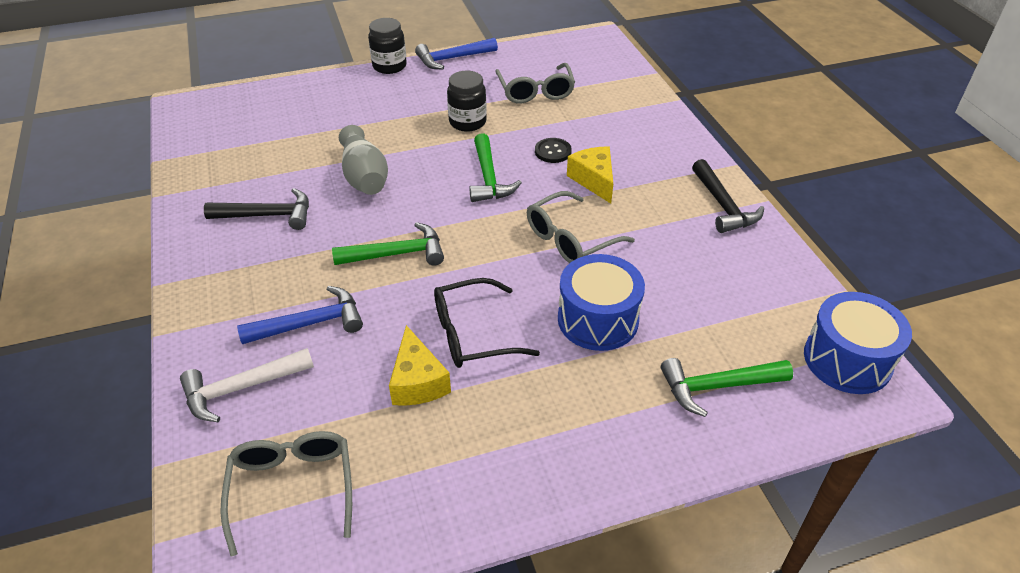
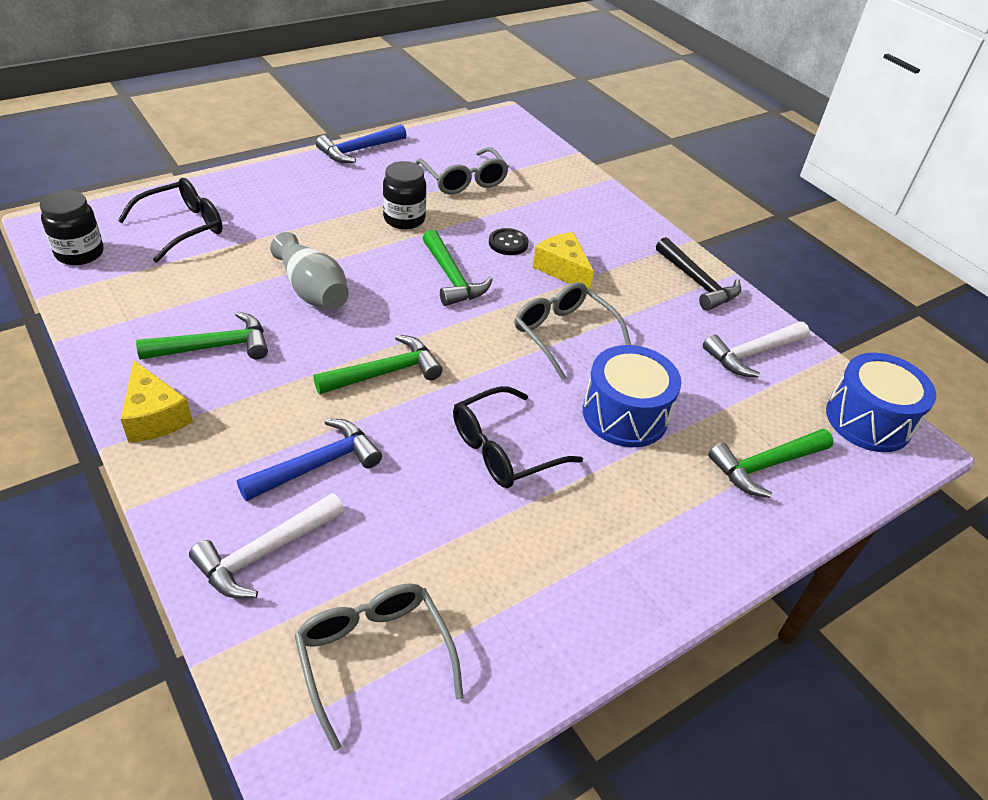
camera: 20 degrees left, 0 degrees up
black hammer [204,188,309,230] -> green hammer [136,311,268,360]
black jar [368,18,407,74] -> black jar moved to [40,190,104,265]
yellow cheese [389,325,451,406] -> yellow cheese moved to [120,360,193,443]
grey glasses [527,191,635,263] -> grey glasses turned 105 degrees clockwise [514,282,631,380]
none -> black glasses [118,178,223,263]
none -> white hammer [703,322,810,378]

